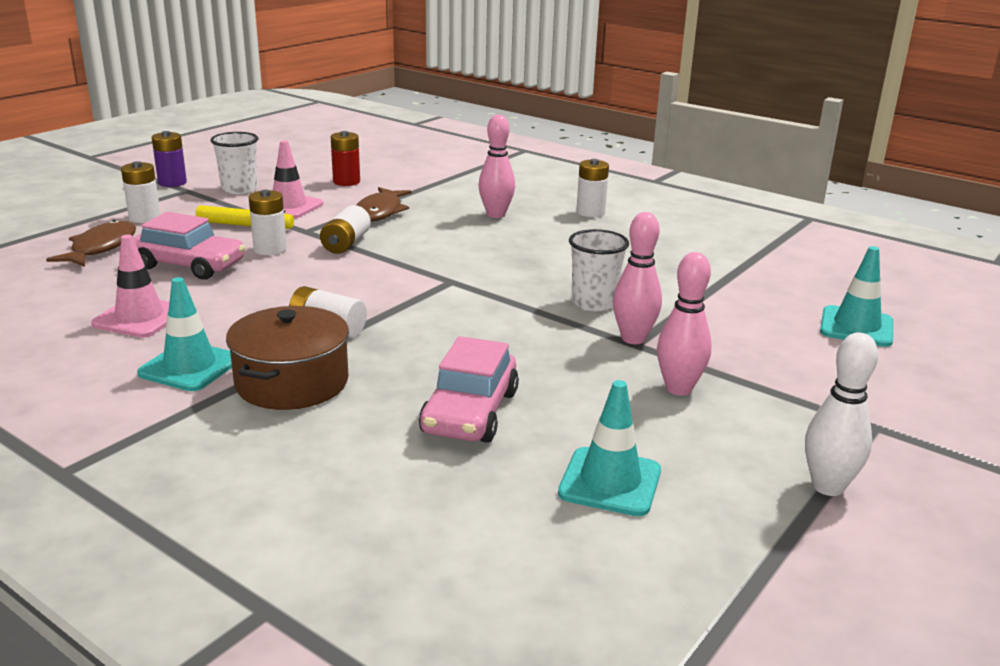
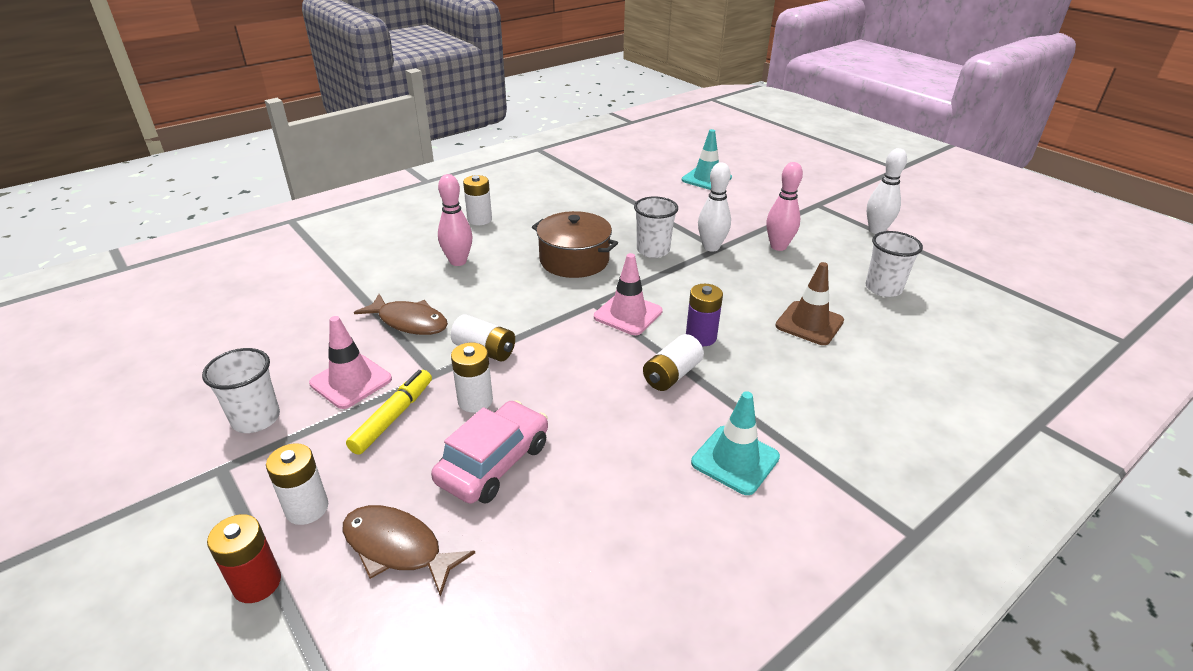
camera: 75 degrees left, 10 degrees up
pink traffic cone [91,235,169,338] -> pink traffic cone moved to [594,253,663,335]
purple battery [152,131,187,187] -> purple battery moved to [686,284,723,346]
brown pot [226,306,349,410] -> brown pot moved to [532,211,618,278]
red battery [331,131,360,186] -> red battery moved to [207,514,281,603]
pink car [419,336,519,443] -> brown traffic cone [775,262,844,345]
turquoise traffic cone [558,380,661,516] -> white cup [865,231,923,297]
pink bowling pin [613,212,662,344] -> white bowling pin [698,162,731,252]

